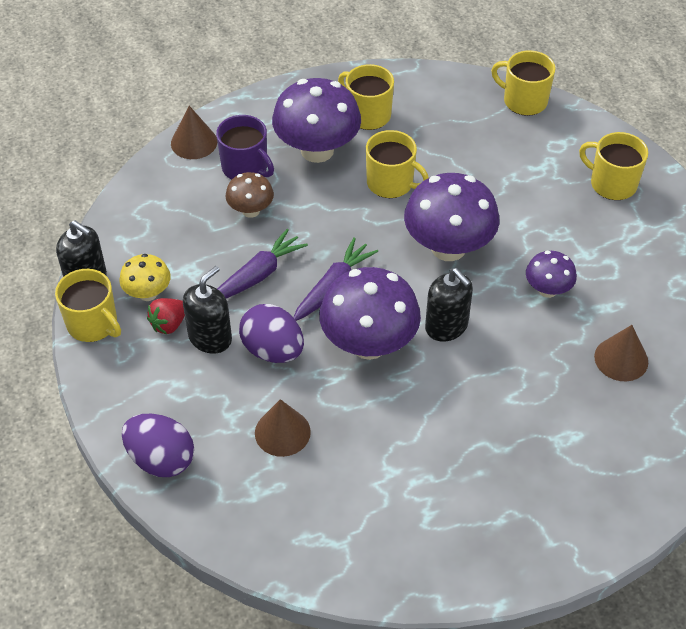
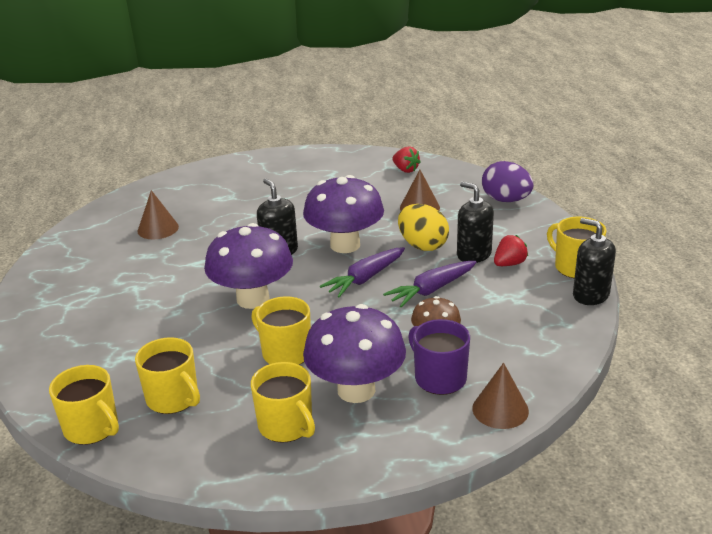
camera: 170 degrees left, 20 degrees down
yellow mushroom [119,254,171,301] -> none
black soap dispenser [183,266,232,354] -> black soap dispenser turned 90 degrees clockwise [457,182,494,263]
purple egg [239,304,304,363] -> yellow egg [398,204,449,251]
purple mushroom [526,251,577,298] -> none
yellow mug [579,132,648,200] -> yellow mug moved to [135,337,200,414]
none -> red strawberry [393,146,421,173]

